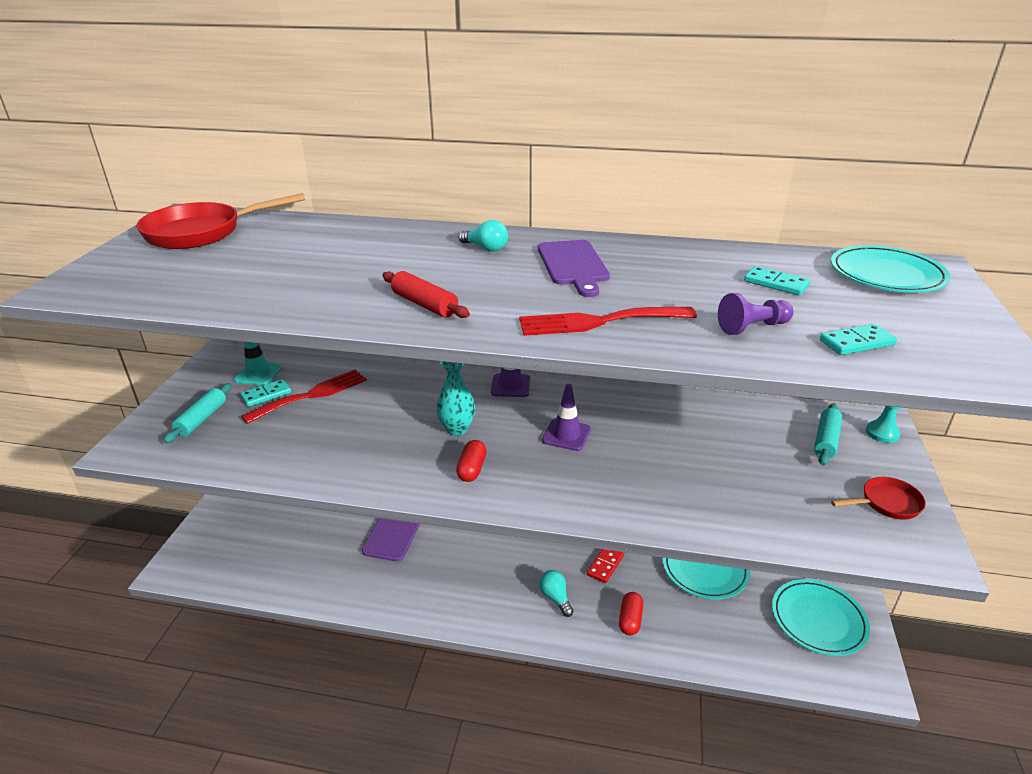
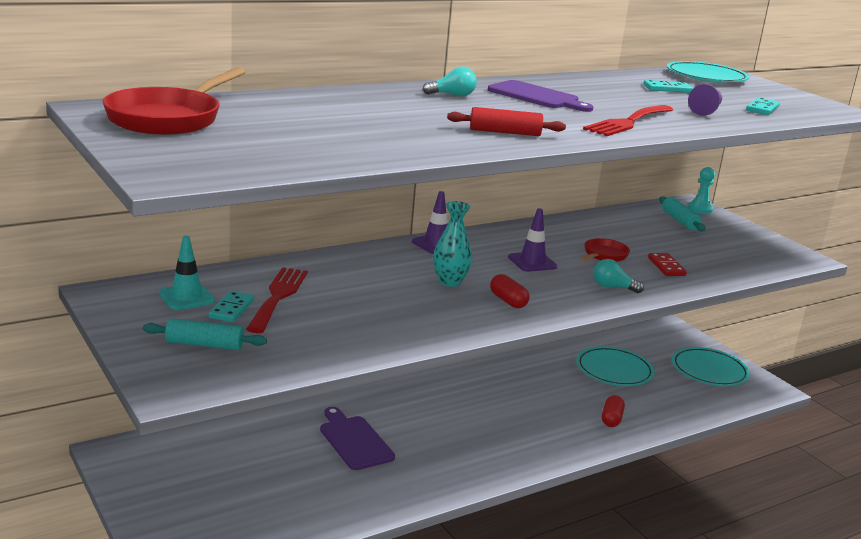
camera: 45 degrees left, 10 degrees down
turquoise rolling pin [164,383,232,443] -> turquoise rolling pin turned 60 degrees counterclockwise [143,319,267,350]
turquoise light bulb [539,570,573,617] -> turquoise light bulb moved to [593,259,644,293]
red domino [587,549,624,583] -> red domino moved to [648,253,687,276]
red capsule [619,592,643,635] -> red capsule turned 45 degrees clockwise [602,395,625,427]
red pan [831,477,926,519] -> red pan moved to [580,238,630,262]

